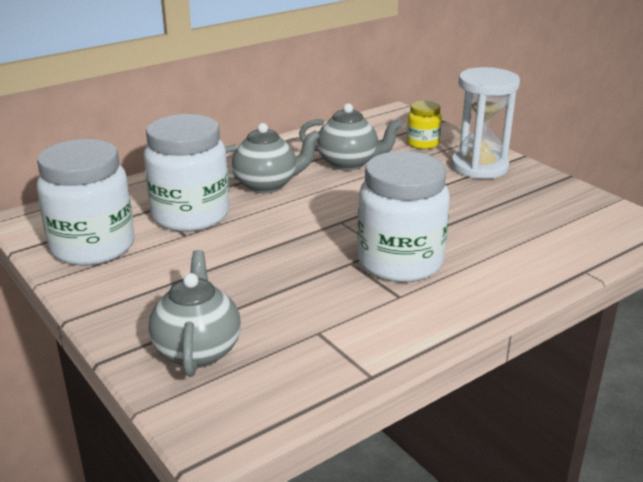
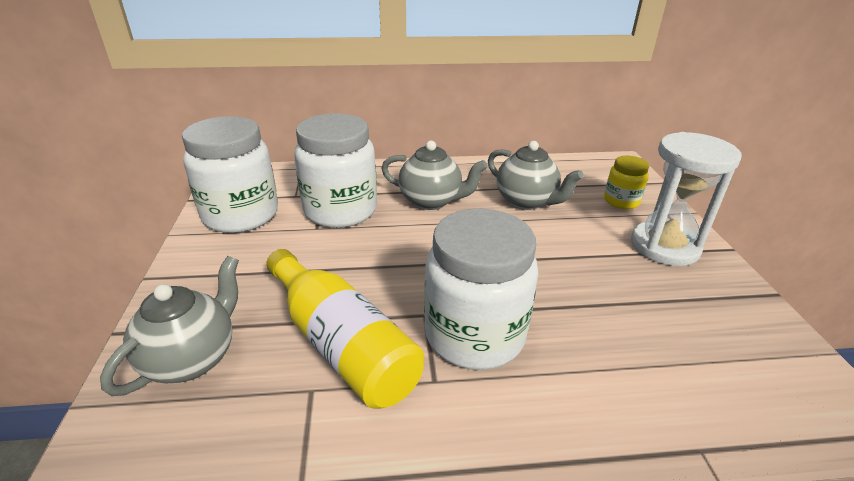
camera: 30 degrees right, 5 degrees up
none -> yellow bottle [266,249,424,409]

